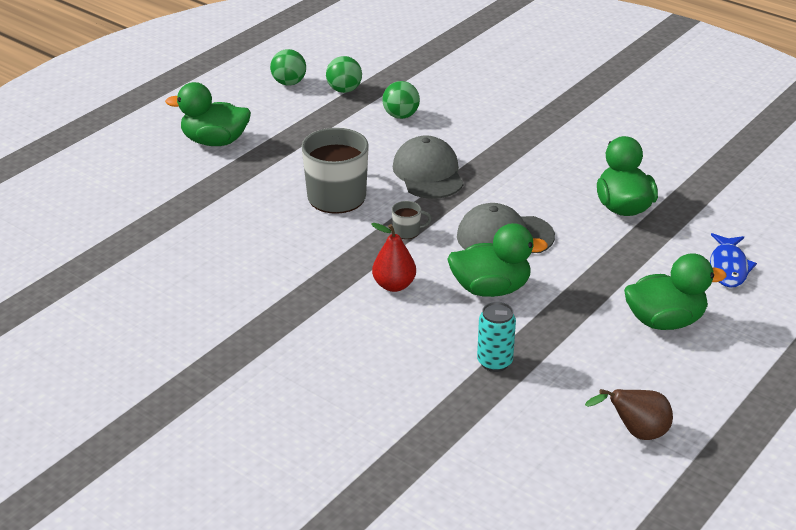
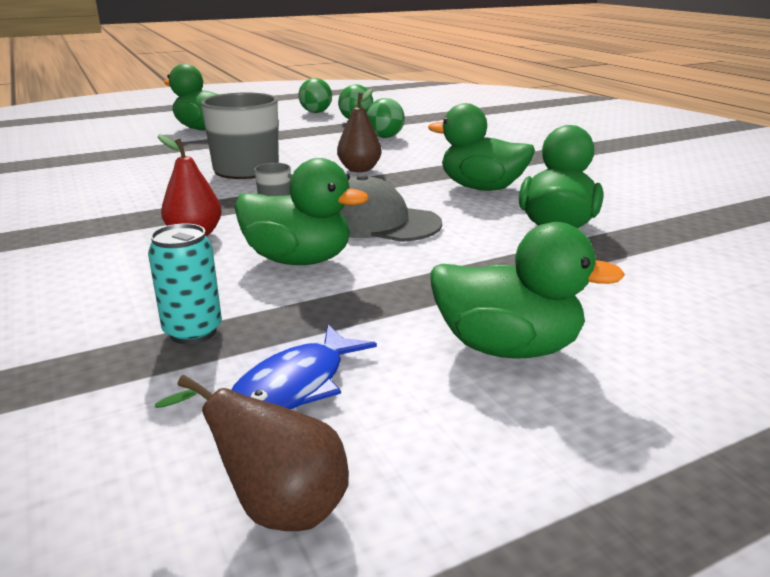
camera: 25 degrees right, 10 degrees down
grey cap [393,135,464,199] -> brown pear [337,89,382,172]
blue fish [710,233,757,288] -> blue fish moved to [231,325,377,409]
none -> green duck [428,103,535,191]

